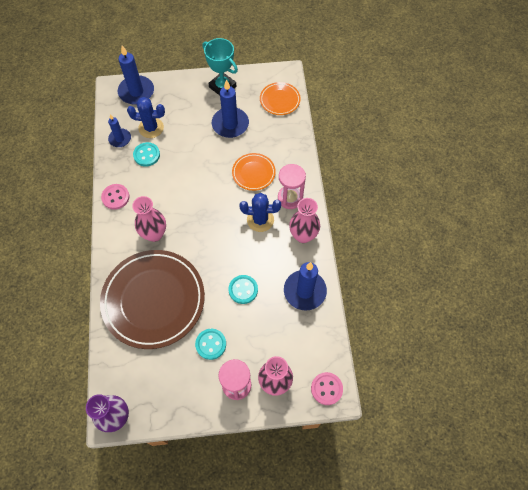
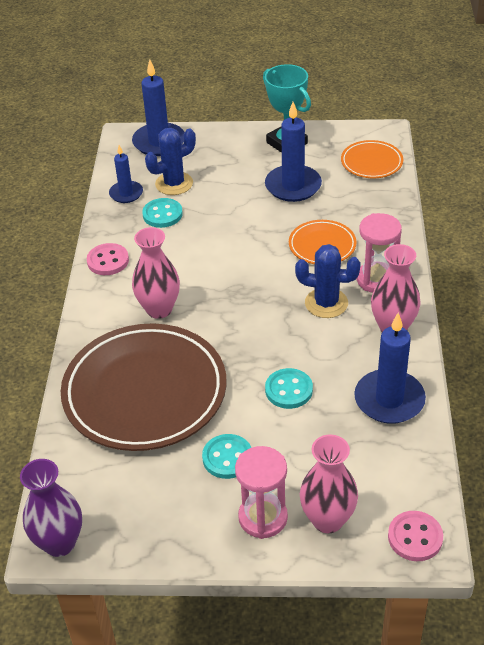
camera: 10 degrees right, 20 degrees down
blue cactus [127,97,165,138] -> blue cactus turned 45 degrees counterclockwise [145,128,196,195]

